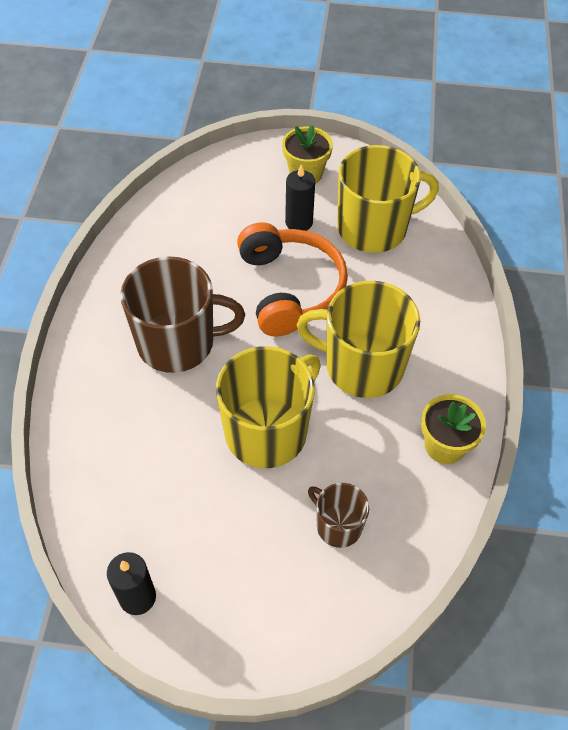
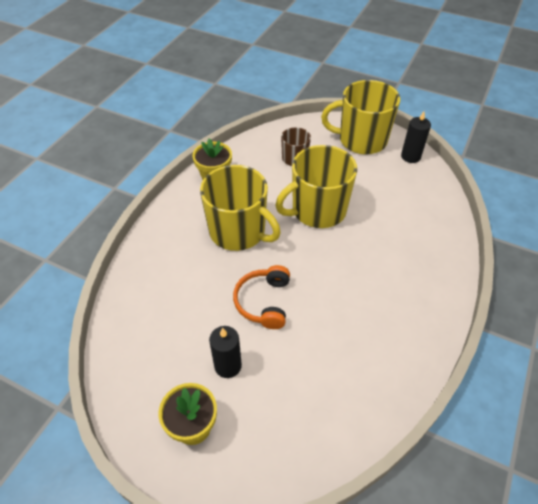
camera: 160 degrees left, 5 degrees down
brown mug [120,256,245,373] -> none
orange headphones [237,222,348,337] -> orange headphones [233,265,290,329], size x0.64
yellow mug [337,145,439,253] -> yellow mug moved to [321,80,400,154]

